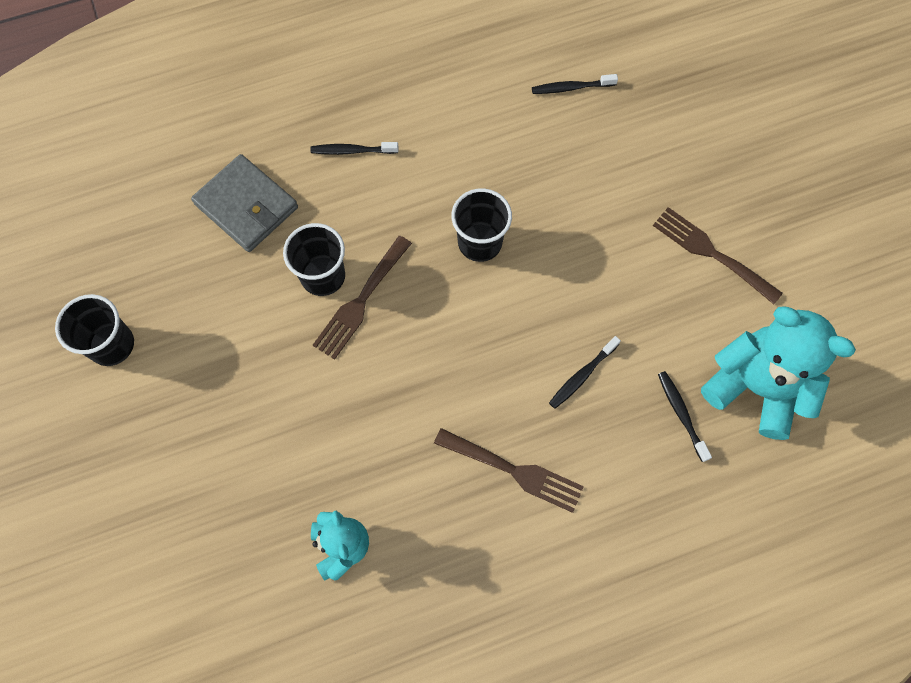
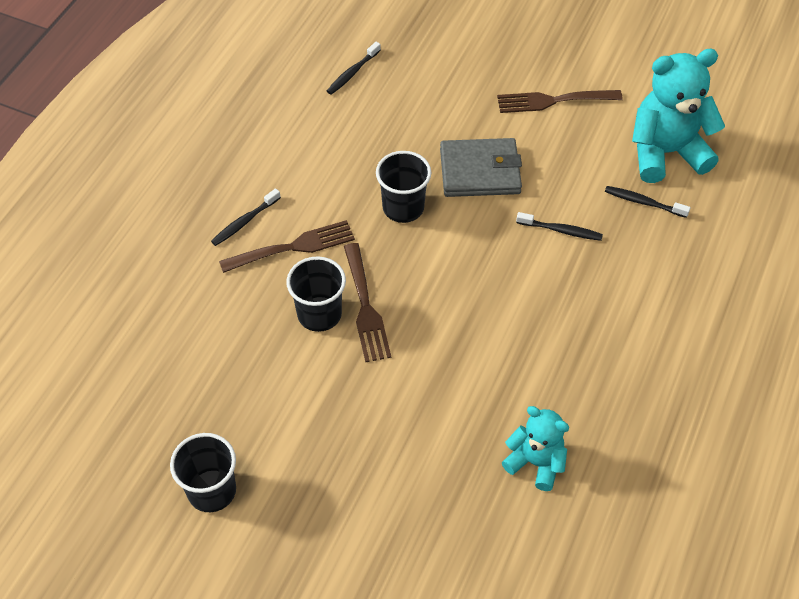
camera: 45 degrees left, 15 degrees down
grey wallet [191,154,298,252] -> grey wallet moved to [440,138,522,197]
brown fork [434,428,584,513] -> brown fork moved to [219,220,355,273]
black toothbrush [549,336,621,409] -> black toothbrush turned 75 degrees counterclockwise [516,212,603,241]

